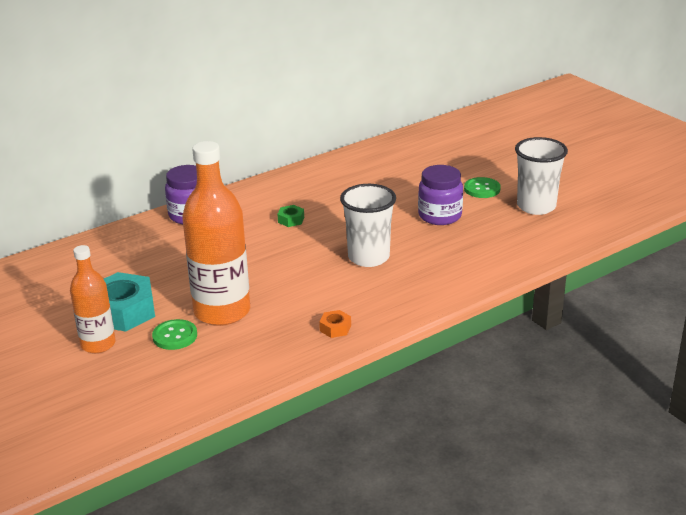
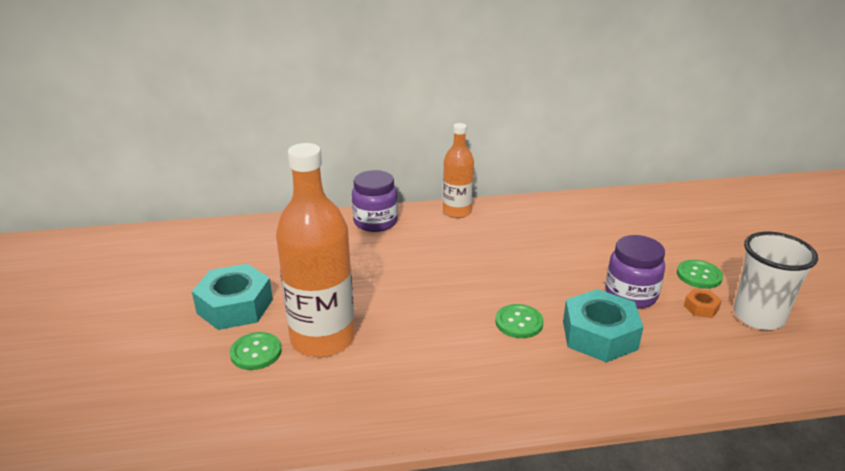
camera: 25 degrees right, 0 degrees up
orange bottle [70,245,116,353] -> orange bottle moved to [443,123,474,218]
green nut [277,205,304,227] -> none
orange nut [319,310,351,338] -> orange nut moved to [684,289,722,318]
white cup [340,184,396,267] -> green button [496,304,543,338]
none -> turquoise nut [563,289,643,363]

